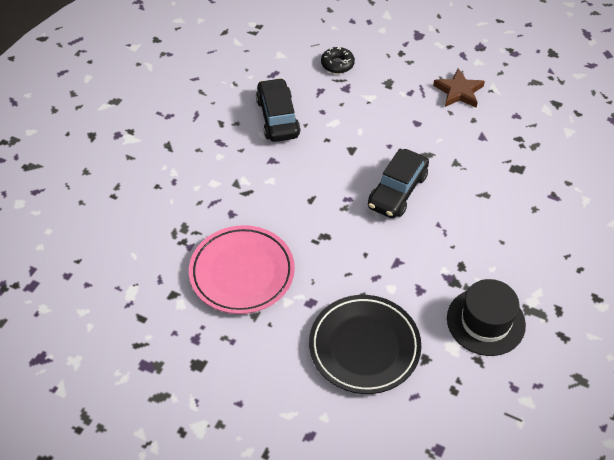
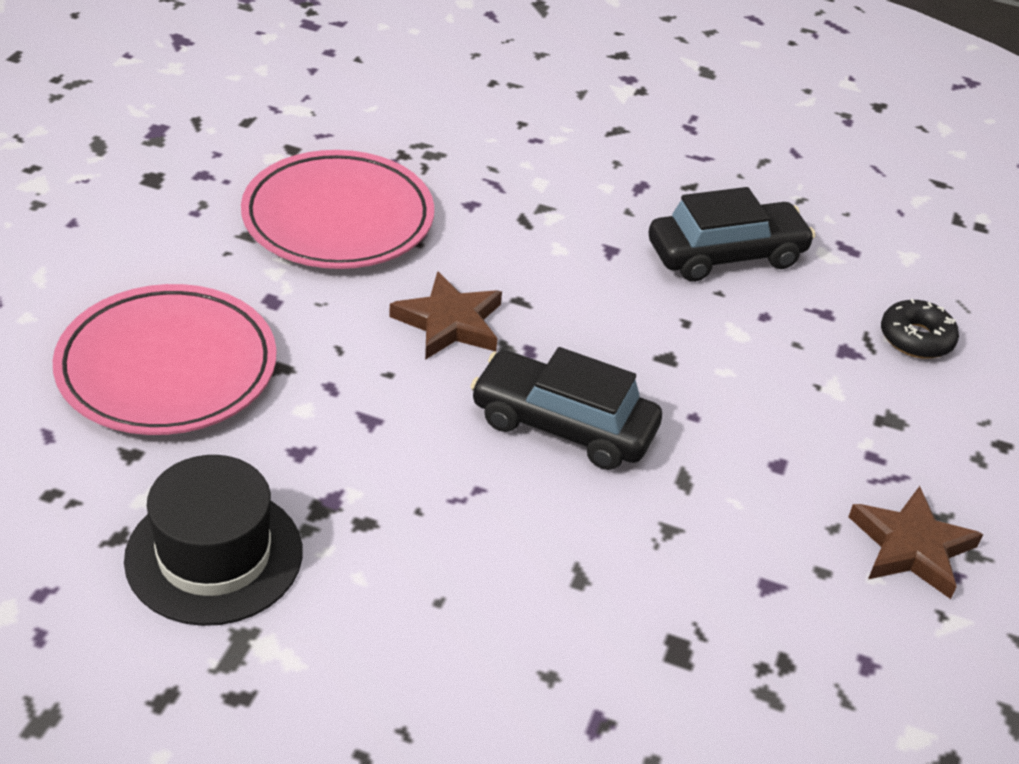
camera: 80 degrees right, 10 degrees down
black plate [309,295,421,394] -> pink plate [53,284,276,435]
none -> brown star [389,271,502,360]

